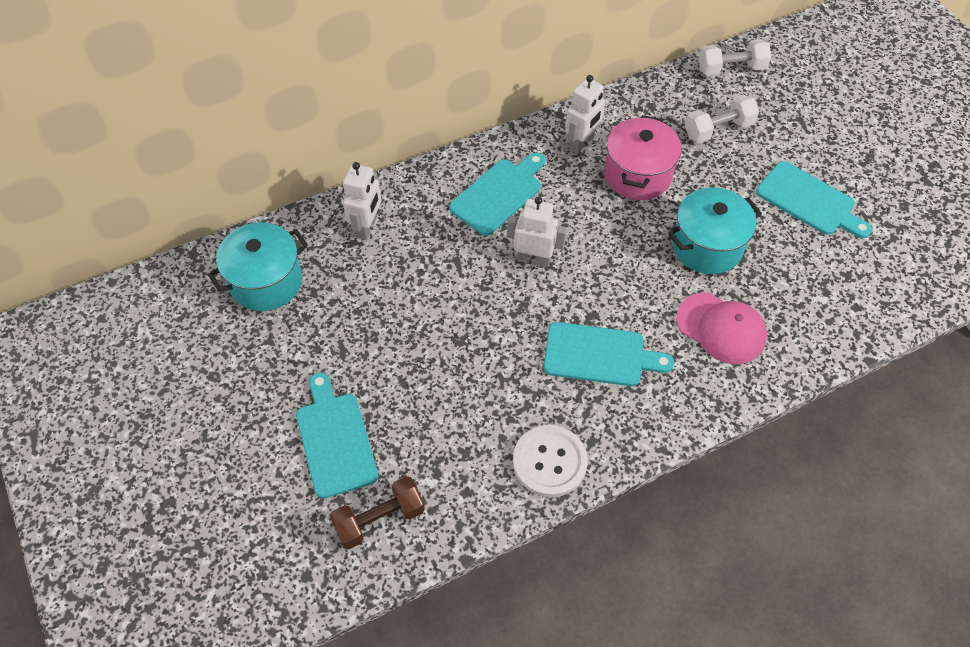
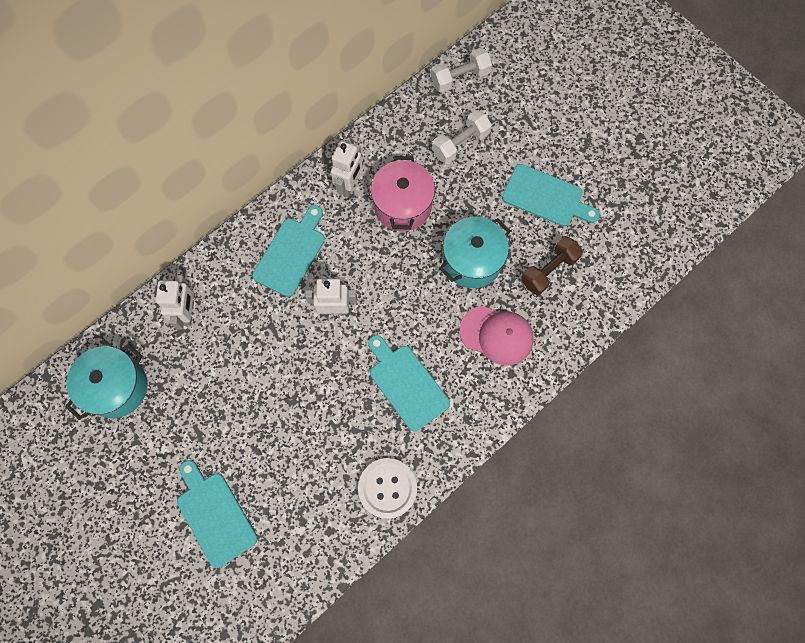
camera: 15 degrees left, 15 degrees up
brown dumbbell [330,476,425,549] -> brown dumbbell moved to [521,236,583,295]
turquoise cutting board [544,322,674,386] -> turquoise cutting board turned 120 degrees counterclockwise [368,335,450,431]

